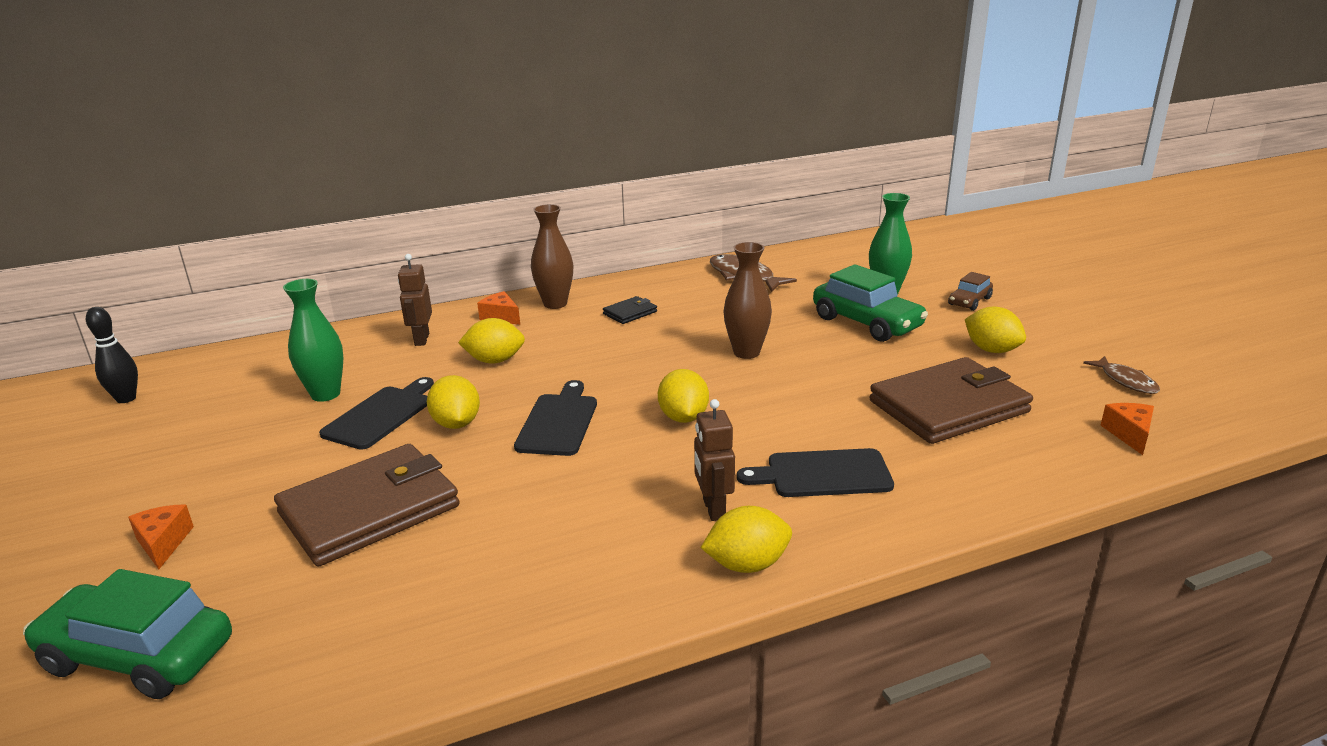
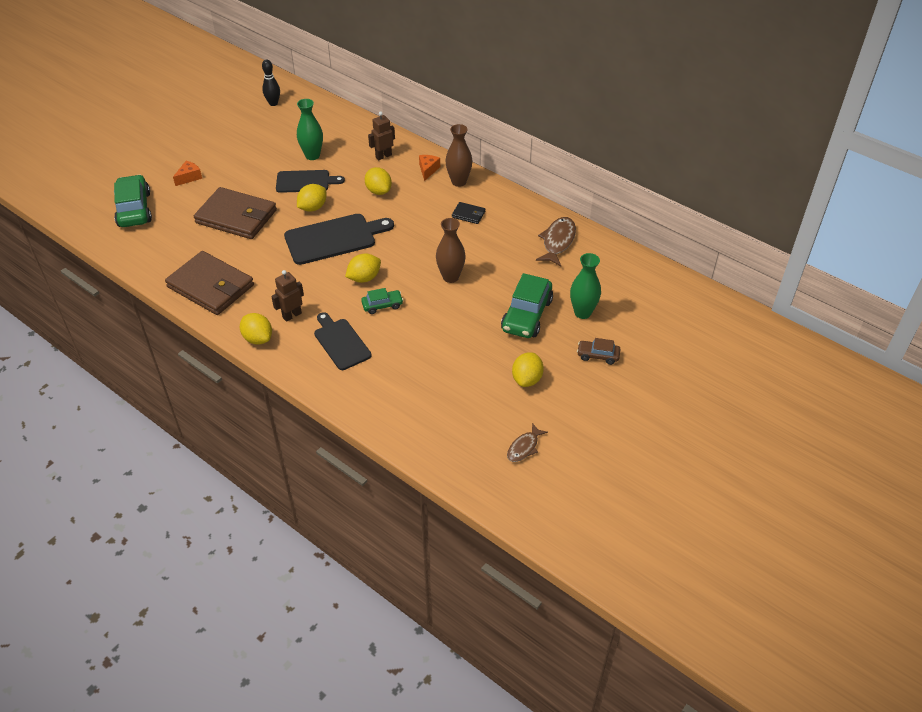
camera: 60 degrees right, 20 degrees up
black cutting board [514,380,597,456] -> black cutting board [284,214,394,265], size x1.51
brown wallet [869,357,1033,444] -> brown wallet moved to [165,251,254,315]
orange cheese [1100,403,1154,455] -> none
none -> green car [361,288,403,314]

